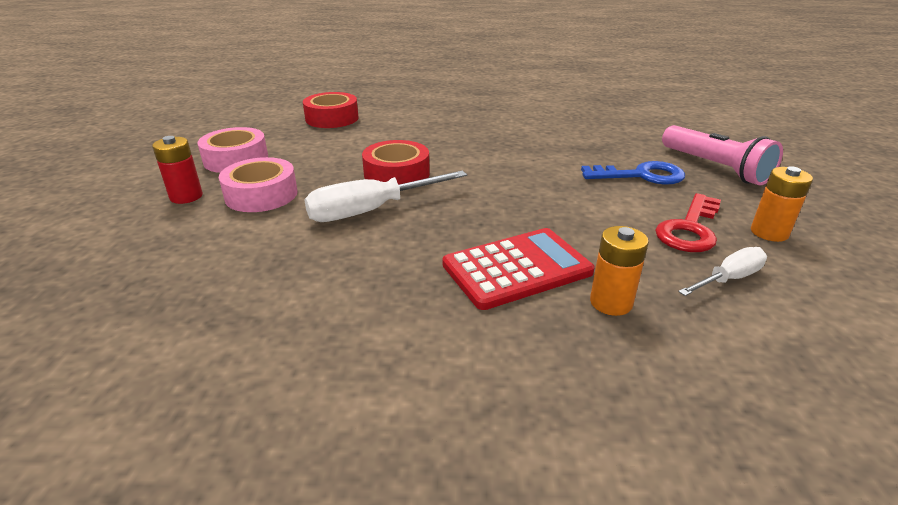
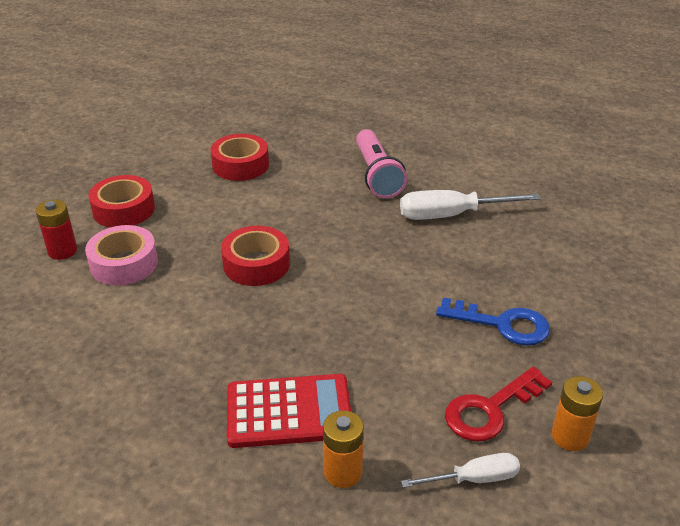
camera: 20 degrees right, 5 degrees up
pink tape [197,127,268,173] -> red tape [88,175,155,227]
white screwdriver [304,171,467,222] -> white screwdriver moved to [400,190,541,220]
pink flashlight [662,125,783,185] -> pink flashlight moved to [356,129,407,198]

